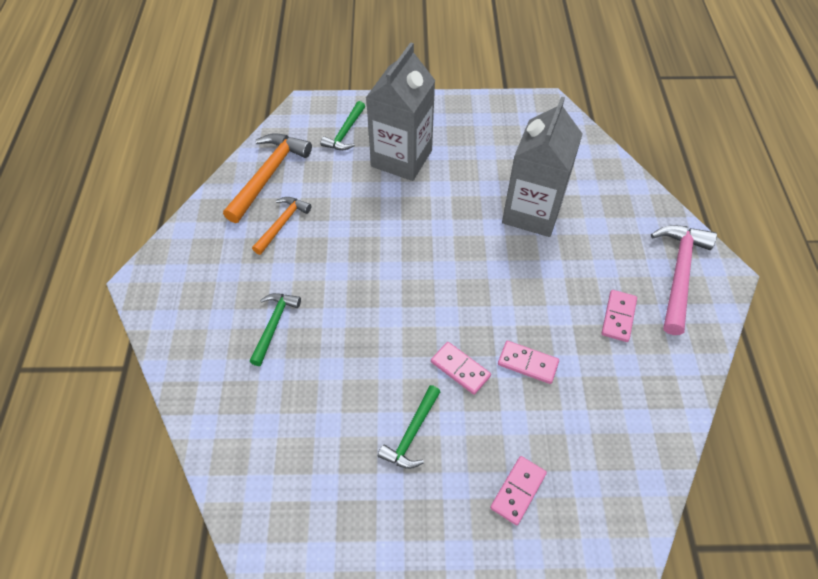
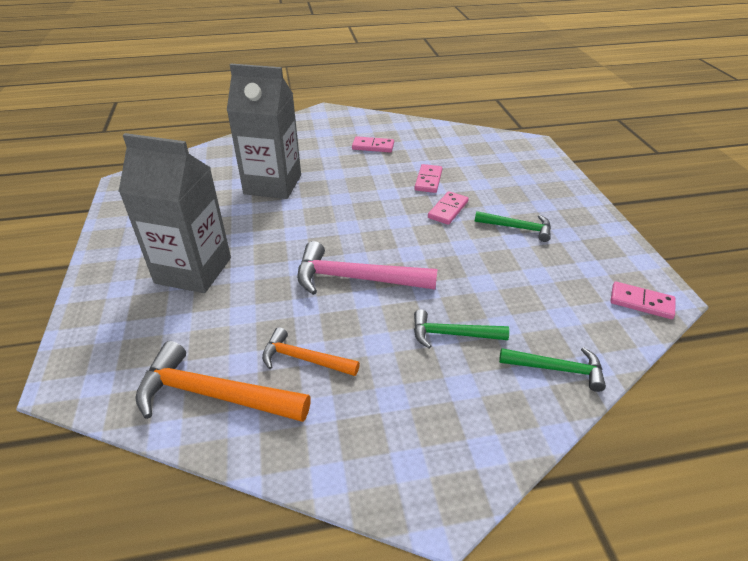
camera: 100 degrees left, 15 degrees down
green hammer [320,101,365,150] -> green hammer moved to [499,347,606,392]
pink domino [490,456,547,525] -> pink domino moved to [610,282,676,319]
pink hammer [651,225,717,335] -> pink hammer moved to [297,241,438,295]

